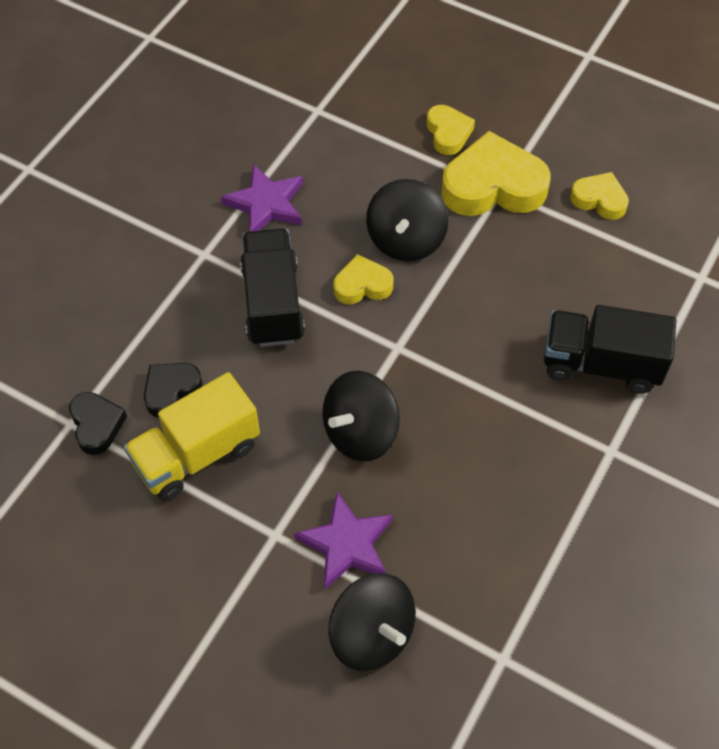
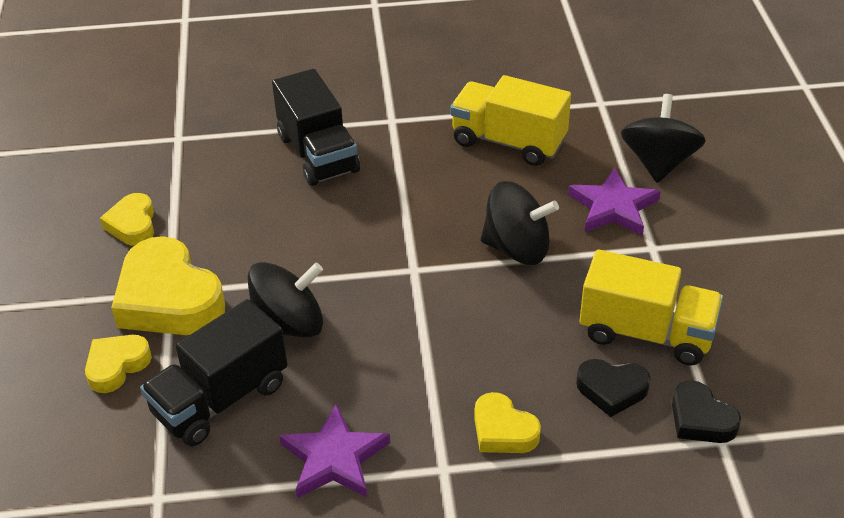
camera: 125 degrees left, 15 degrees down
black heart [69,392,127,455] -> black heart turned 75 degrees counterclockwise [672,381,741,443]
black truck [240,229,305,347] -> black truck moved to [140,299,288,446]
yellow heart [333,254,393,304] -> yellow heart moved to [474,392,541,453]
none -> yellow truck [450,75,571,166]

